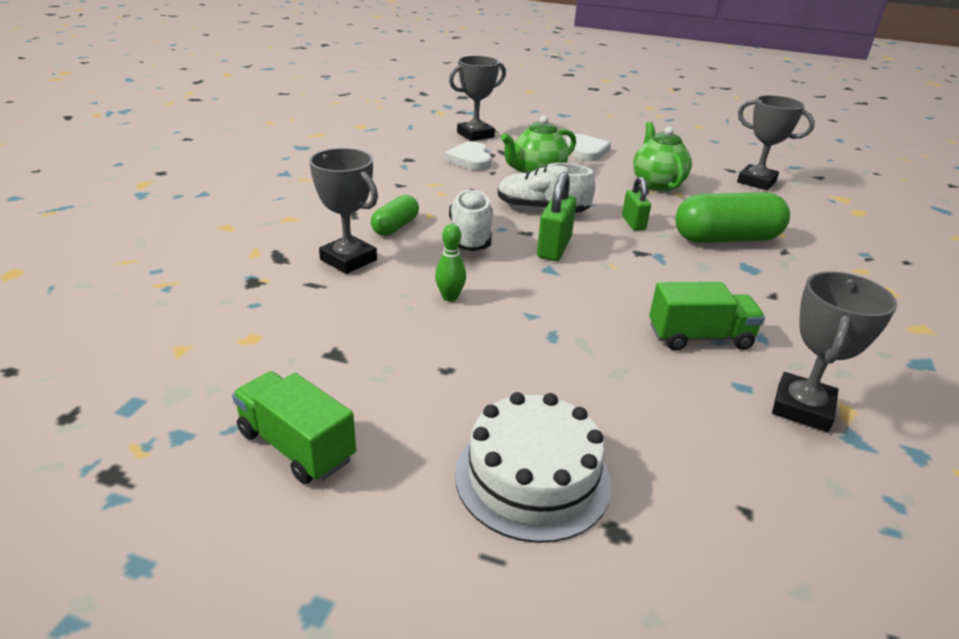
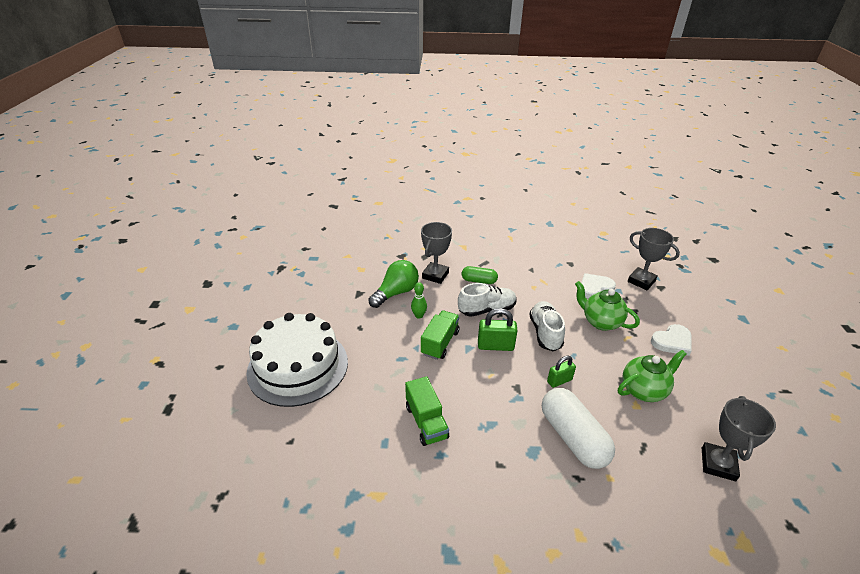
camera: 75 degrees right, 5 degrees up
green truck [232,371,356,484] -> green truck moved to [421,310,459,360]
white cake [455,392,611,543] -> white cake [247,313,348,407], size x1.52
green capsule [675,192,790,243] -> white capsule [542,388,615,469]
grey trophy [772,271,897,432] -> none
none -> green light bulb [368,260,419,308]

